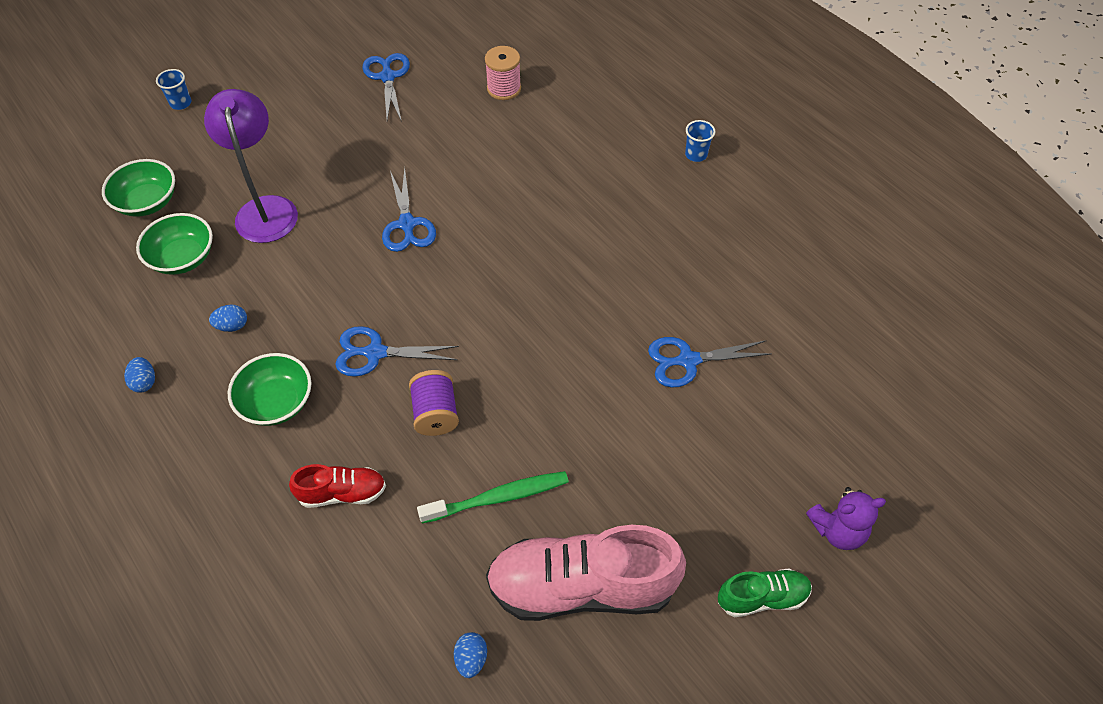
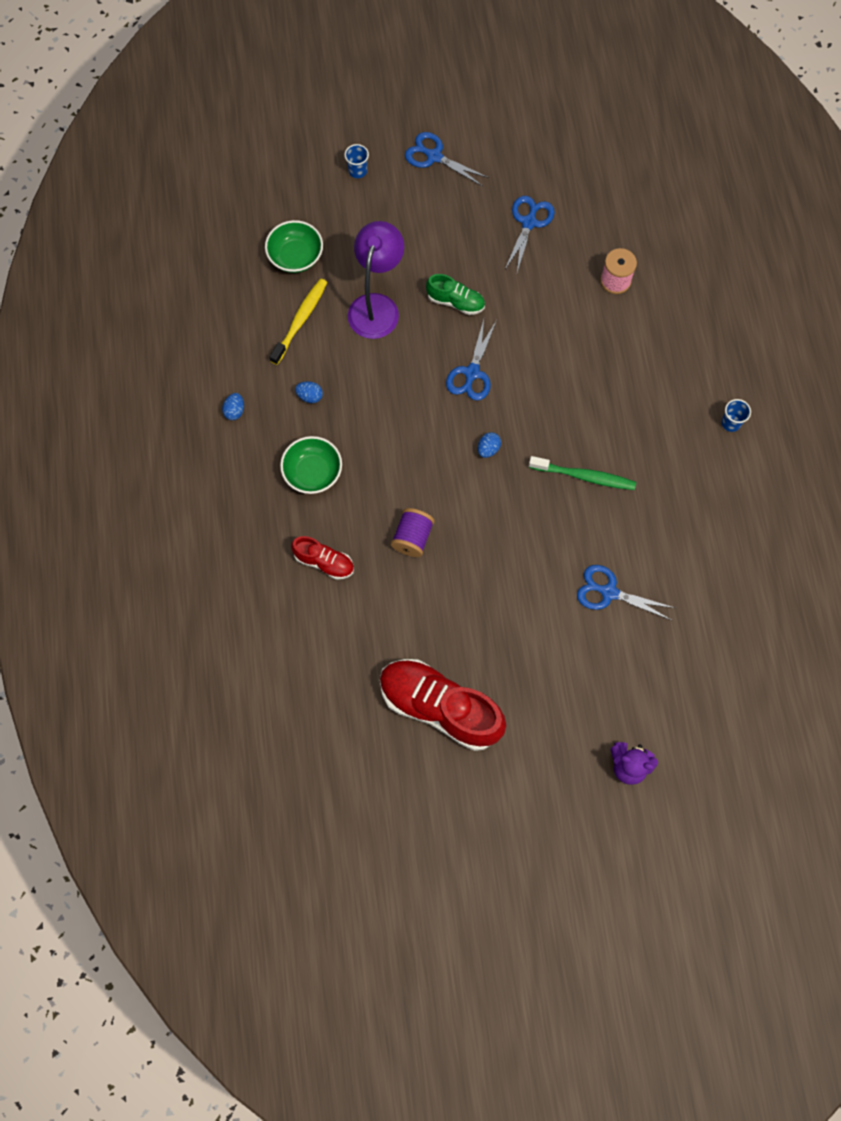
camera: 30 degrees right, 15 degrees up
green bowl [136,213,213,275] -> yellow toothbrush [269,278,327,365]
blue scissors [335,326,459,377] -> blue scissors moved to [405,132,489,186]
green toothbrush [417,471,569,523] -> green toothbrush moved to [529,456,636,490]
blue egg [454,632,487,678] -> blue egg moved to [478,432,501,458]
pink shoe [486,525,686,621] -> red shoe [380,659,506,751]
green shoe [718,568,812,617] -> green shoe moved to [426,274,485,315]

